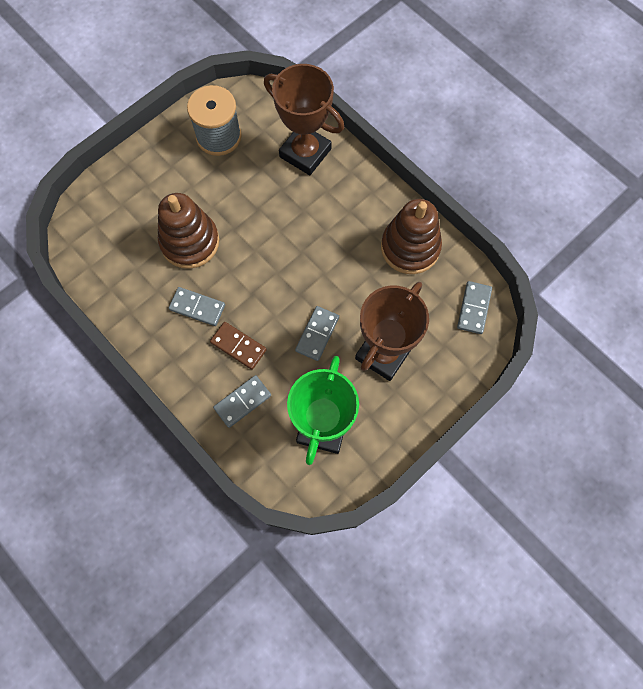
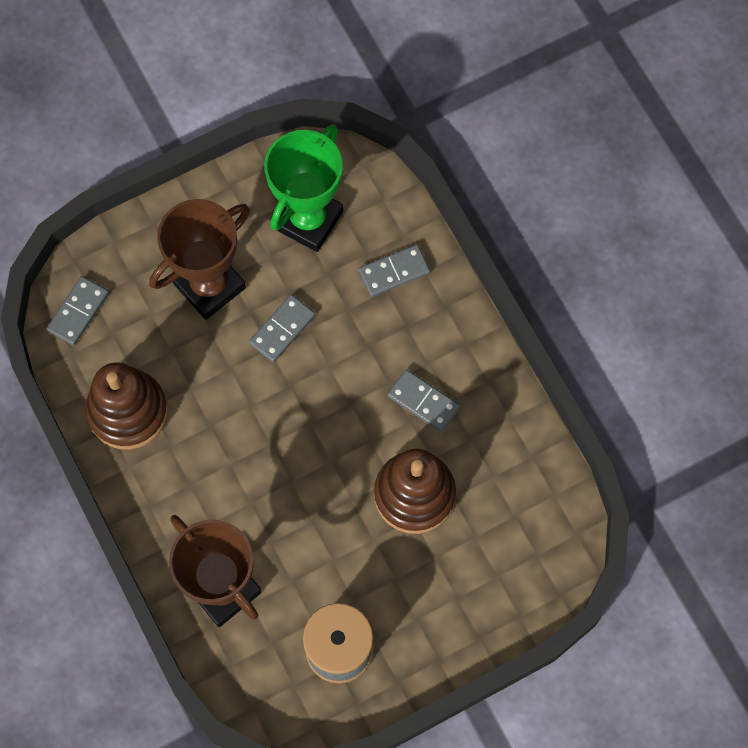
camera: 165 degrees left, 0 degrees up
brown domino [210,322,267,370] -> none

